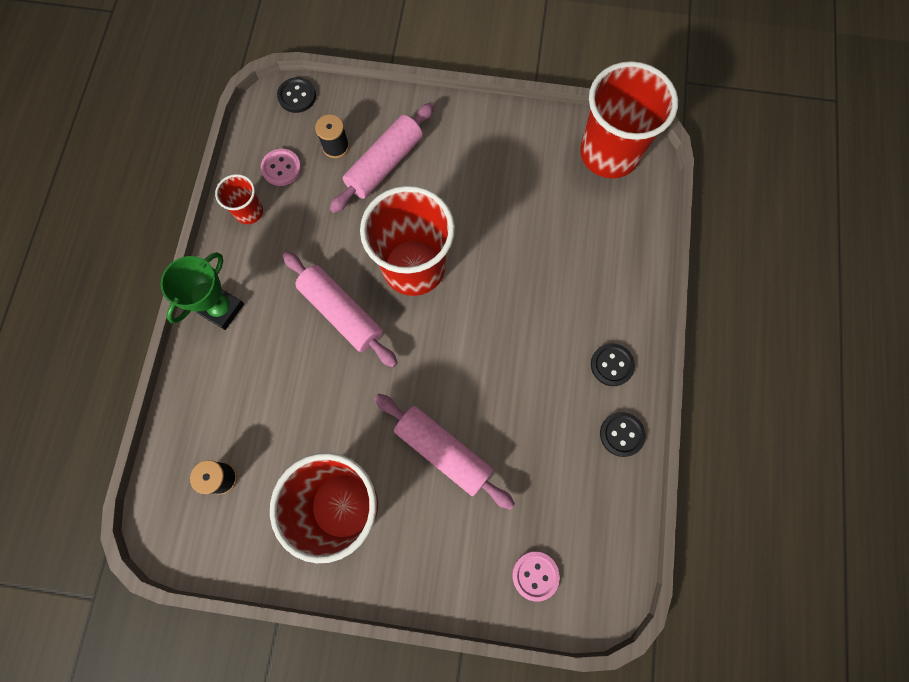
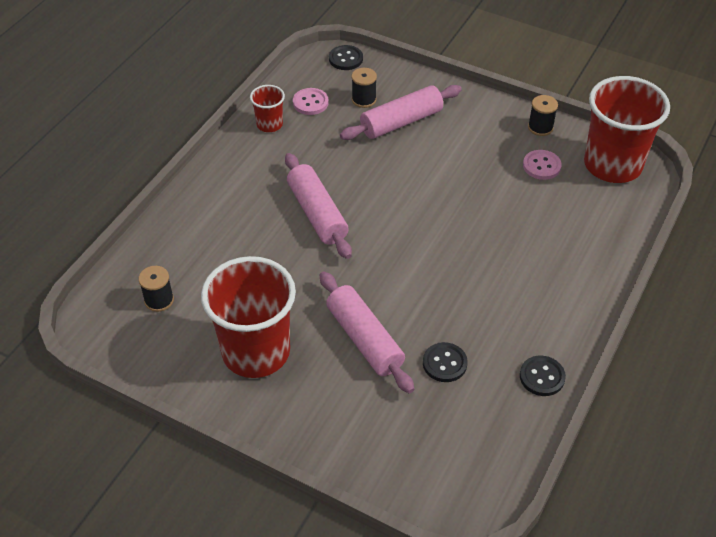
camera: 20 degrees right, 25 degrees down
green trophy [160,252,244,330] -> none
red cup [360,186,455,296] -> none
pink button [512,551,560,602] -> pink button moved to [523,150,562,180]
black button [591,343,635,386] -> black button moved to [423,342,468,382]
none -> black spool [528,95,558,136]

